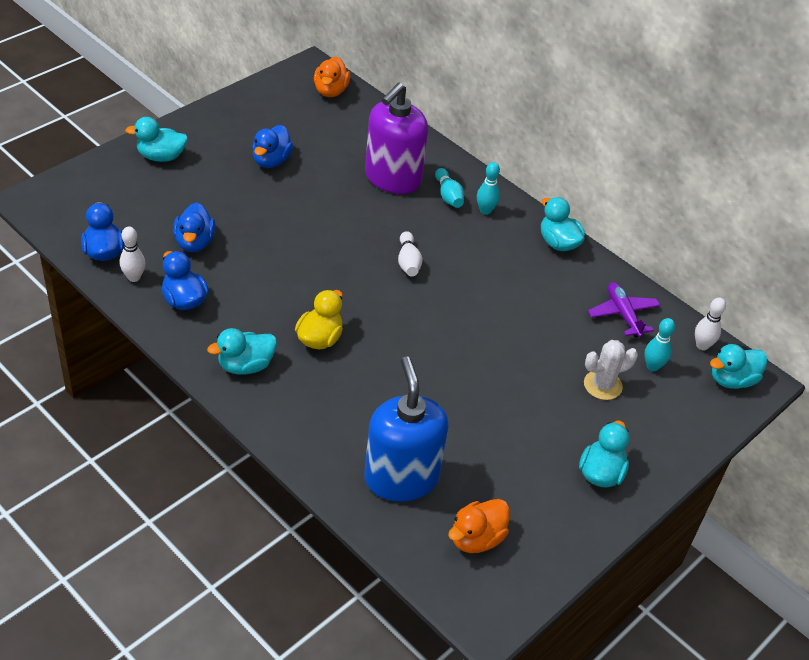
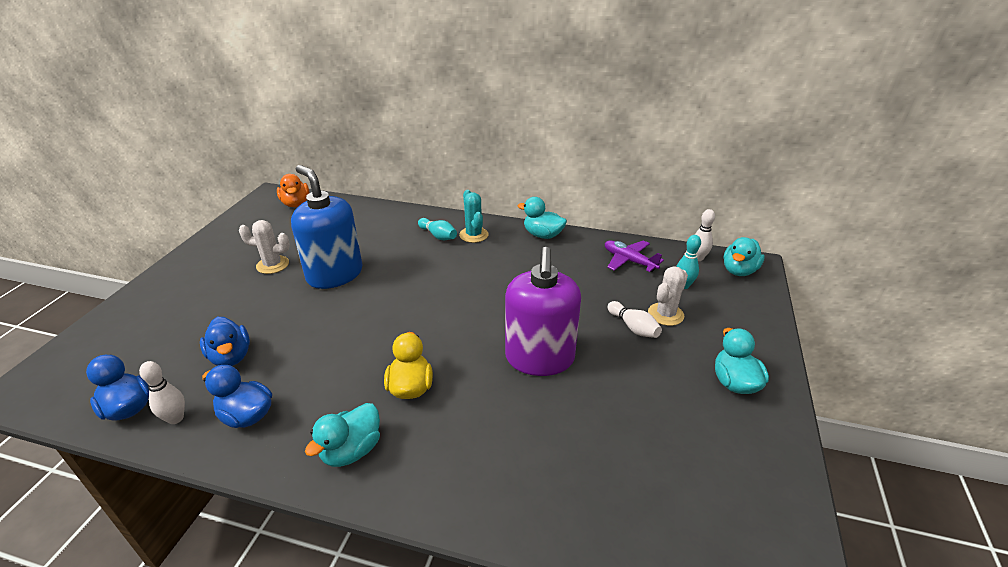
camera: 25 degrees left, 10 degrees down
turquoise duck [125,117,188,162] -> none
blue duck [252,125,293,168] -> white cactus [239,220,290,274]
blue soap dispenser [364,356,449,502] -> blue soap dispenser moved to [291,165,362,289]
purple soap dispenser [365,82,428,194] -> purple soap dispenser moved to [505,247,581,376]
white bowling pin [398,231,422,276] -> white bowling pin moved to [607,301,662,338]
orange duck [448,499,510,553] -> none
turquoise bowling pin [477,162,500,215] -> turquoise cactus [459,190,489,243]

